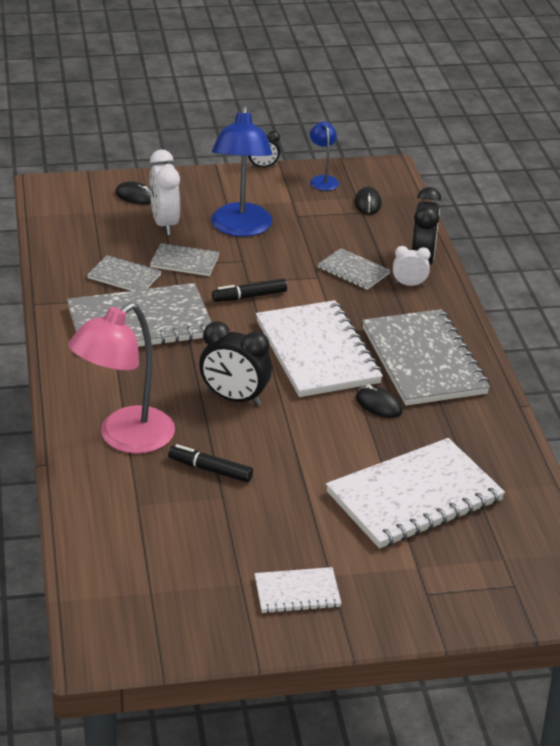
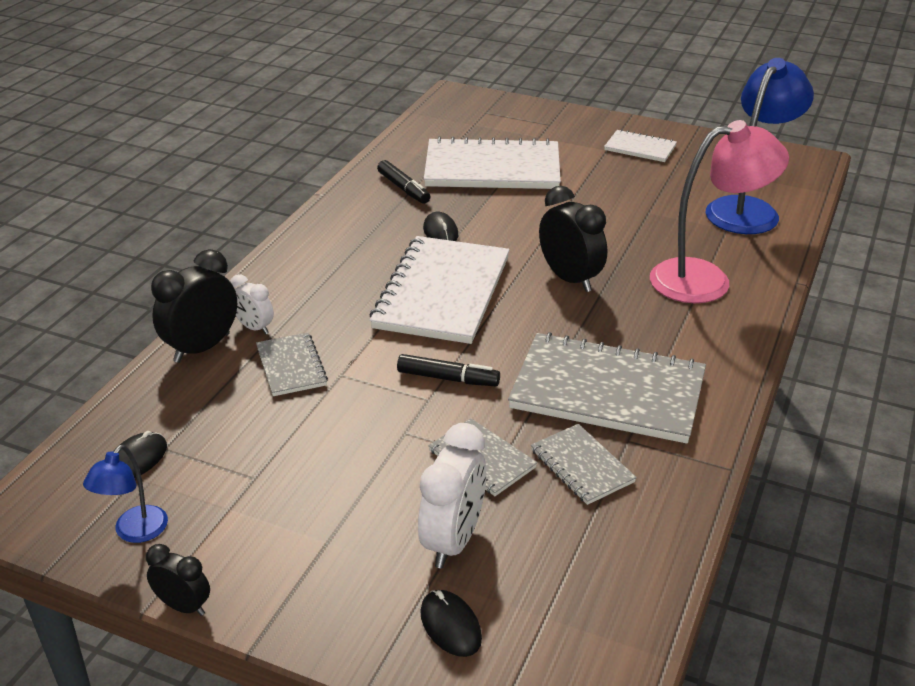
camera: 145 degrees left, 0 degrees up
black marker [168,444,253,482] -> black marker moved to [377,160,430,204]
blue lamp [211,105,272,237] -> blue lamp moved to [705,58,814,234]
grey notebook [362,309,490,406] -> none

